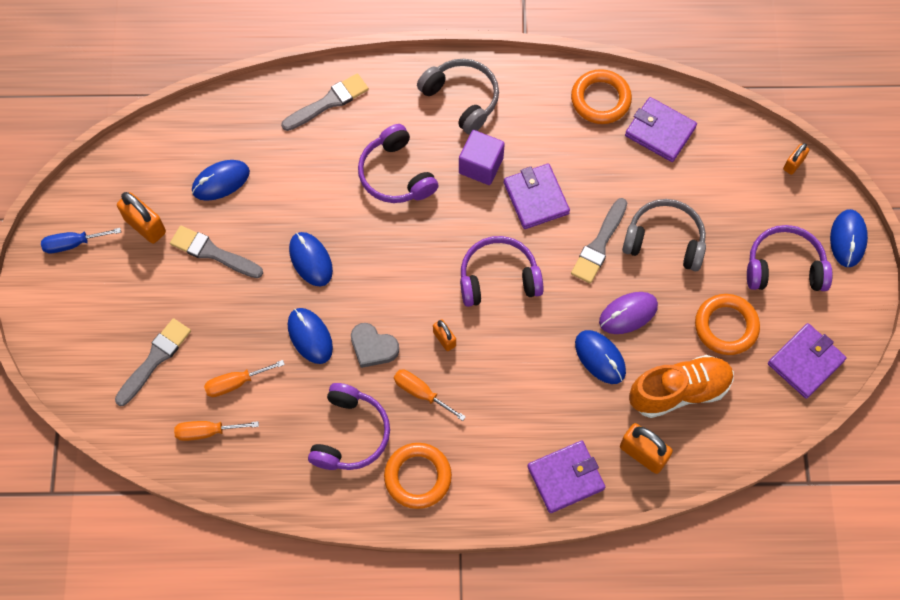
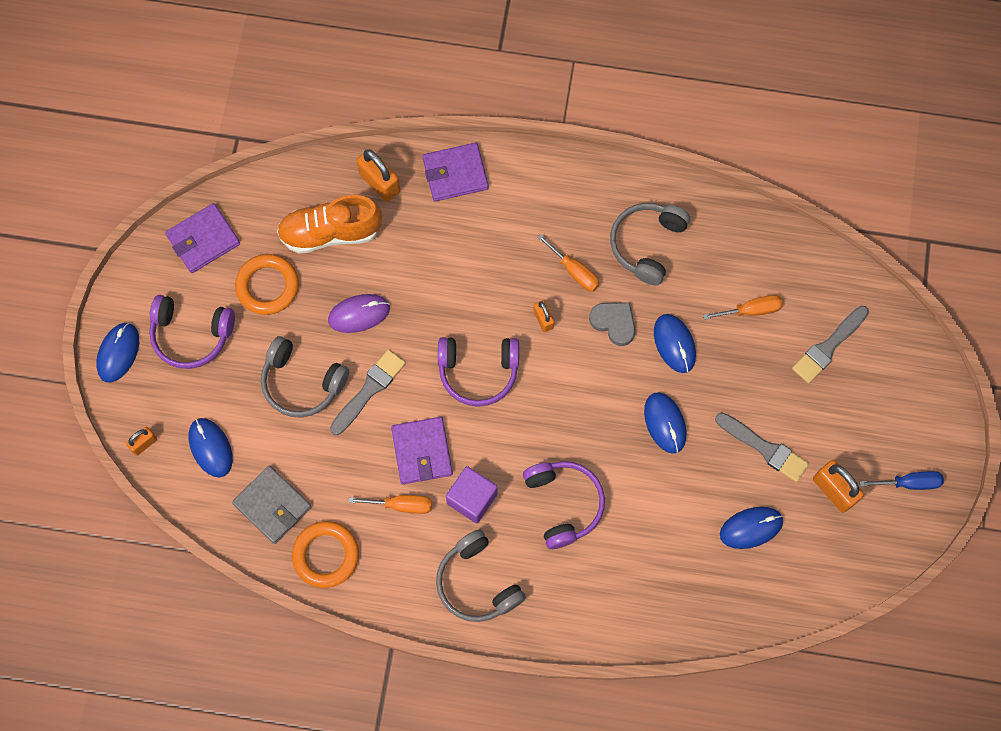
camera: 170 degrees left, 5 degrees up
orange screwdriver [174,421,259,441] -> orange screwdriver moved to [348,495,432,514]
grey brush [281,73,369,131] -> none
purple headphones [308,383,390,470] -> grey headphones [610,203,690,285]
orange ring [384,443,452,509] -> none
blue mouse [575,330,626,384] -> blue mouse moved to [189,418,233,478]
purple wallet [625,97,697,162] -> grey wallet [232,465,312,544]

